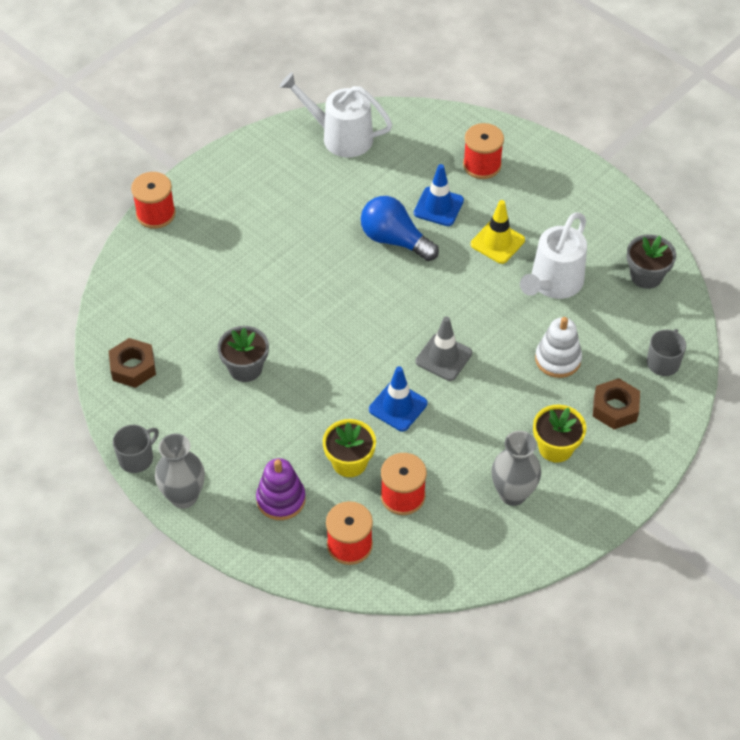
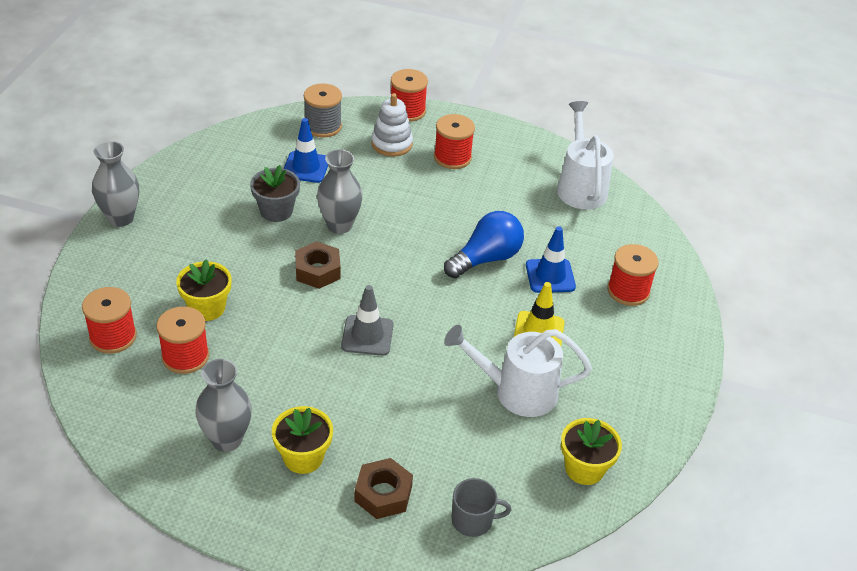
camera: 60 degrees right, 10 degrees down
brown nut [109,338,156,388] -> brown nut moved to [295,241,341,289]
grey mug [113,425,159,473] -> none
purple stacking toy [256,458,306,520] -> none
blue light bulb [361,196,439,261] -> blue light bulb turned 45 degrees clockwise [444,211,524,278]
blue traffic cone [369,366,428,431] -> blue traffic cone moved to [284,118,328,183]
white stacking toy [535,317,582,378] -> white stacking toy moved to [371,93,413,157]
grey flower pot [627,234,676,289] -> yellow flower pot [561,418,622,485]
none -> grey spool [304,83,342,138]
none -> grey vase [317,149,363,234]
none -> red spool [434,114,475,169]

